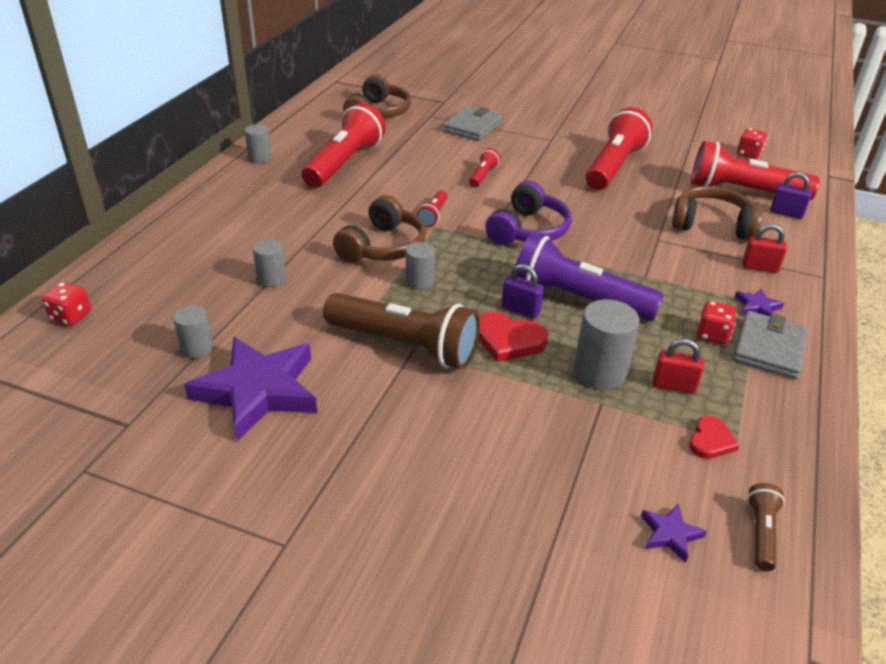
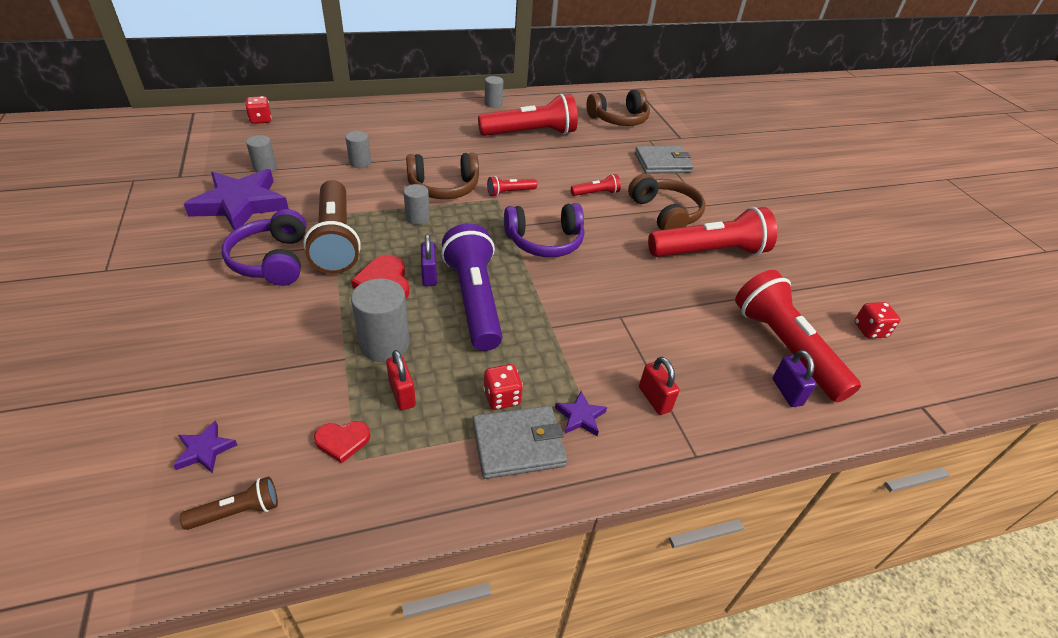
camera: 50 degrees right, 5 degrees up
brown headphones [672,186,762,240] -> brown headphones moved to [628,174,705,230]
none -> purple headphones [222,209,306,286]

